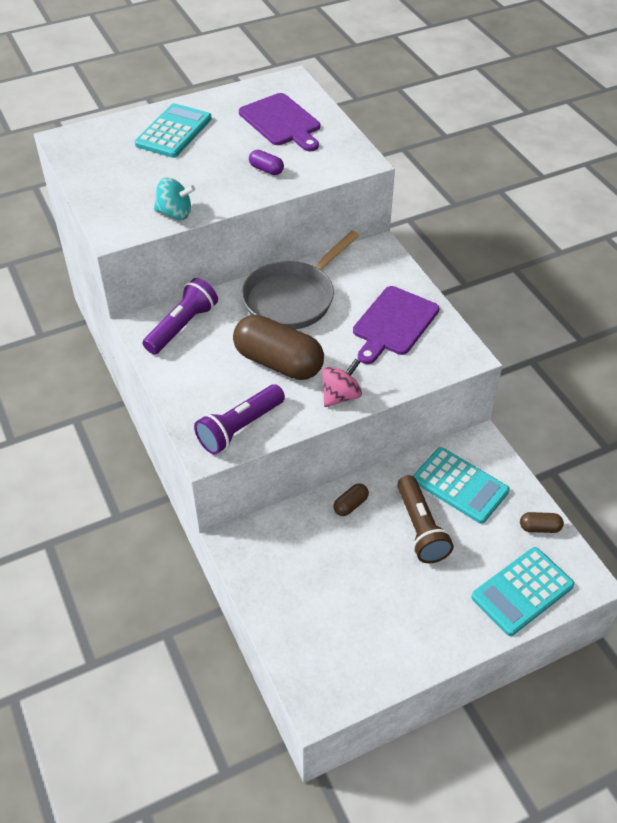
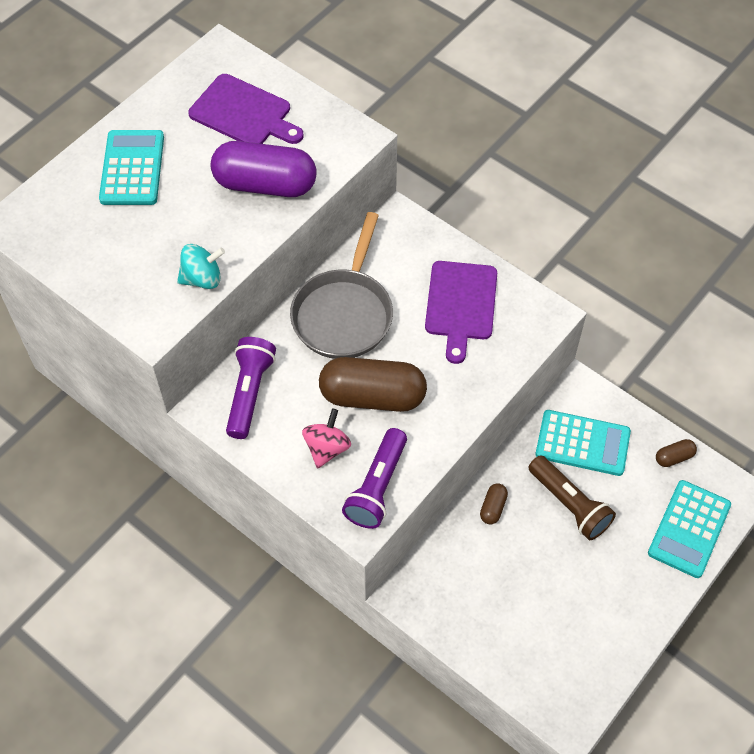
camera: 25 degrees left, 10 degrees up
purple capsule [249,150,284,175] -> purple capsule [211,141,317,197], size x2.34
pink spinning top [322,359,362,407] -> pink spinning top moved to [302,408,351,468]

